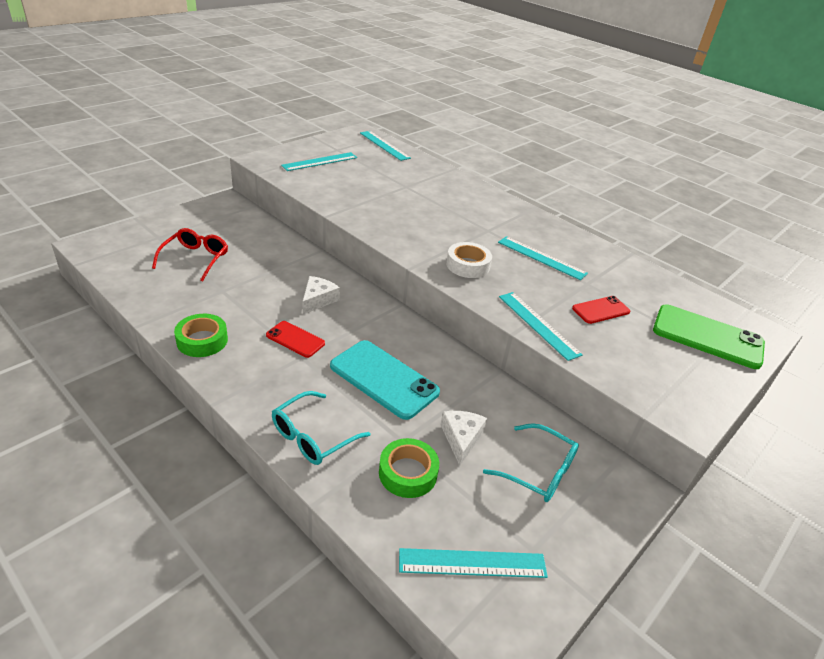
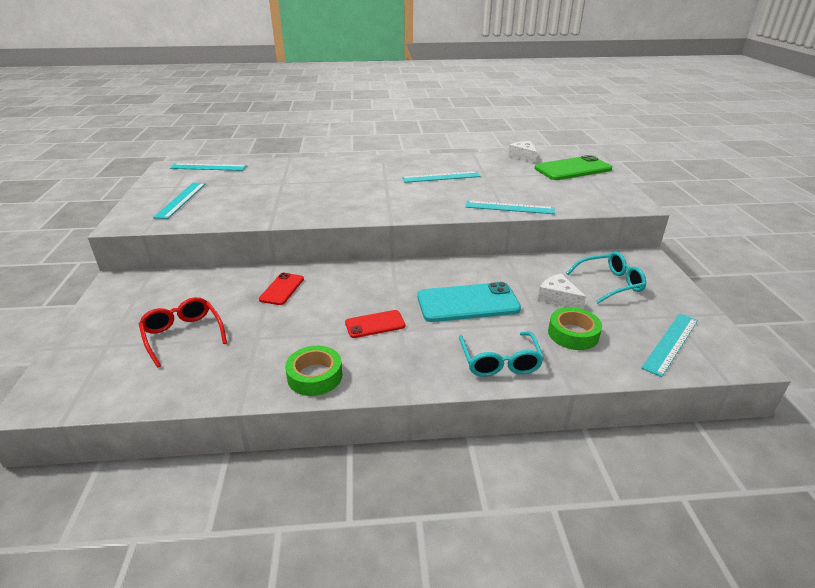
camera: 45 degrees left, 5 degrees down
white cheese [302,276,340,314] -> white cheese moved to [508,141,537,163]
white tape [446,242,492,278] -> none
red phone [572,296,630,324] -> red phone moved to [259,273,304,305]

